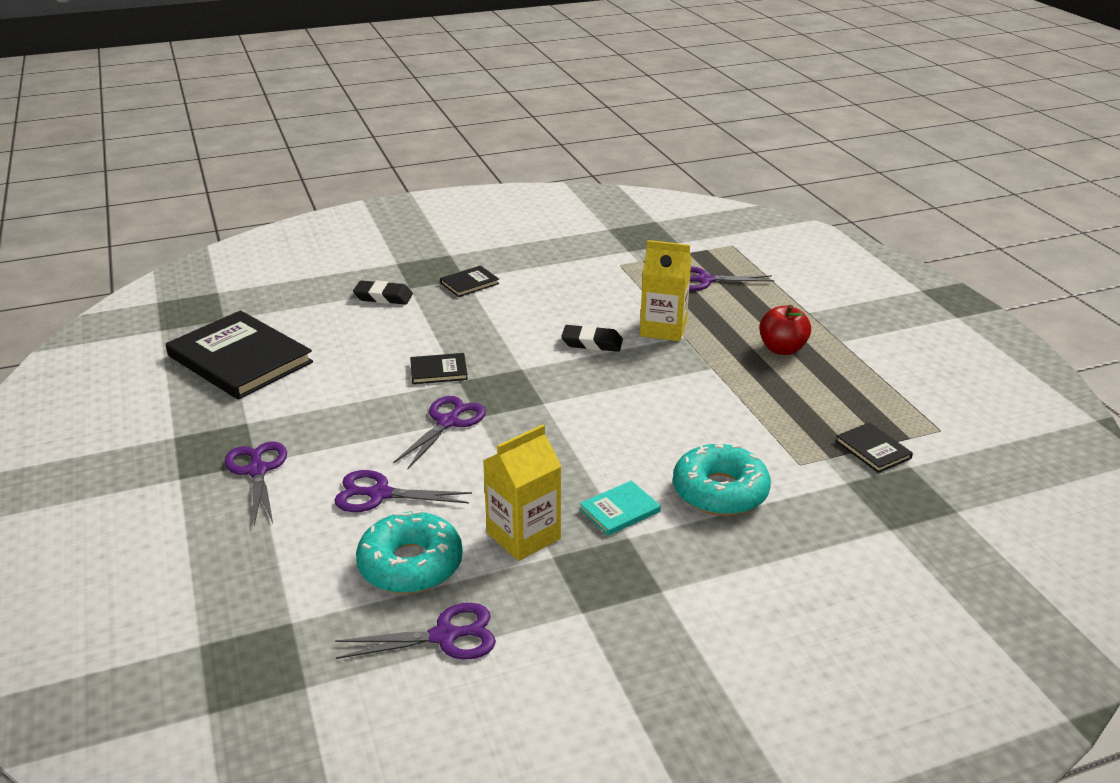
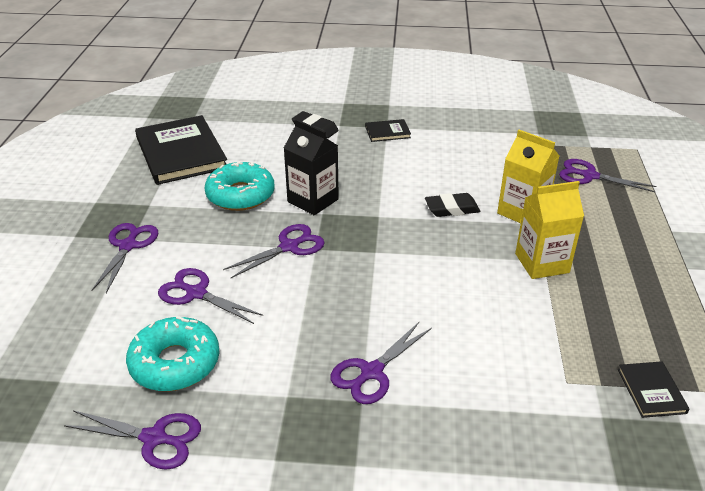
camera: 25 degrees right, 5 degrees up
black book [410,353,468,384] -> black carton [284,119,339,215]
yellow carton [483,425,561,561] -> yellow carton moved to [515,181,584,279]
black eraser [561,325,623,352] -> black eraser turned 45 degrees counterclockwise [425,193,480,217]
turquoise book [579,481,661,536] -> purple scissors [330,322,432,404]
turquoise donut [673,442,771,516] -> turquoise donut moved to [205,161,275,211]
red apple [759,305,811,355] -> none

